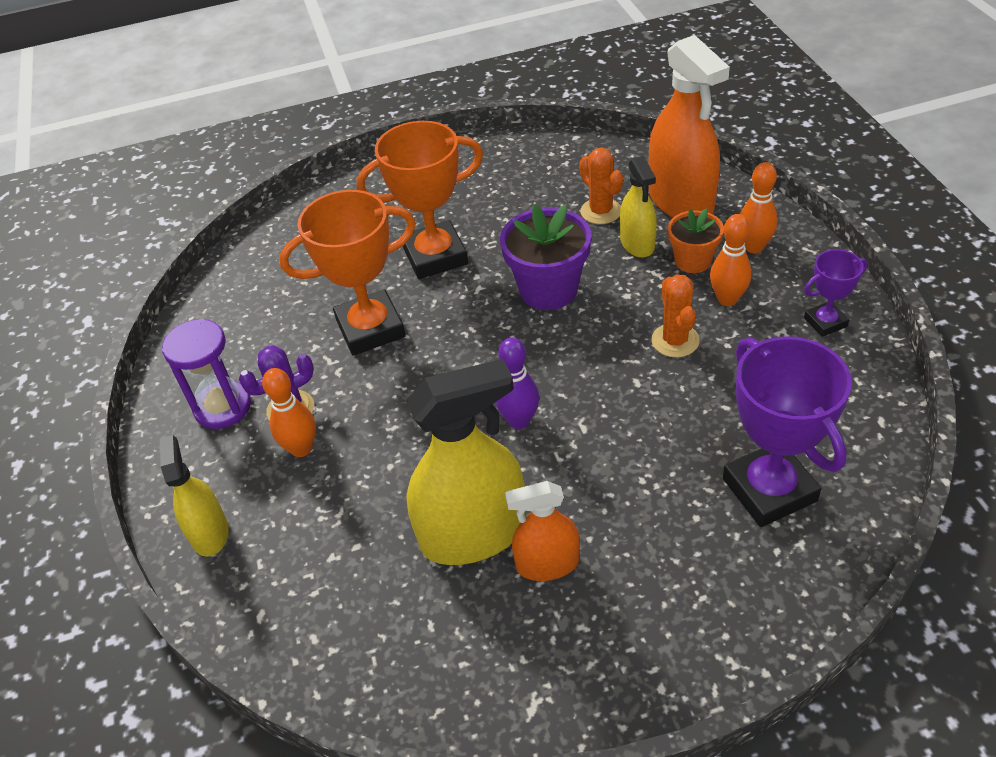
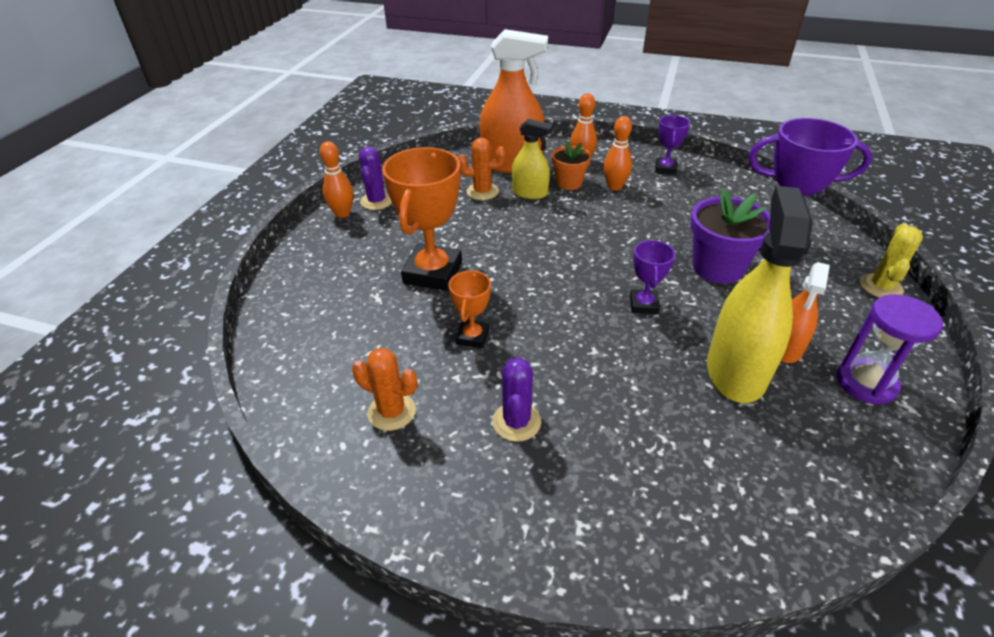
camera: 60 degrees left, 5 degrees down
yellow spray bottle [160,435,229,557] -> none
purple hourglass [162,319,251,429] -> purple hourglass moved to [837,294,943,404]
orange bowling pin [262,368,316,457] -> orange bowling pin moved to [320,141,353,218]
orange trophy [279,190,416,355] -> orange trophy [448,270,491,348], size x0.52
purple bowling pin [495,337,539,429] -> purple trophy [630,240,675,314]
purple flower pot [500,204,592,310] -> purple flower pot moved to [690,189,770,284]
orange cactus [651,274,700,358] -> orange cactus moved to [352,348,418,431]
none -> purple cactus [359,146,392,210]
none -> yellow cactus [860,223,923,298]

